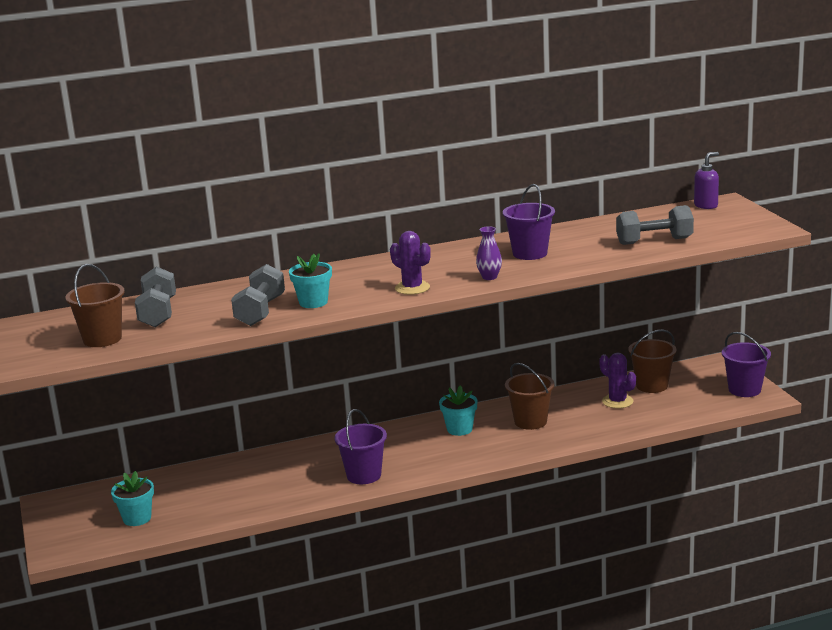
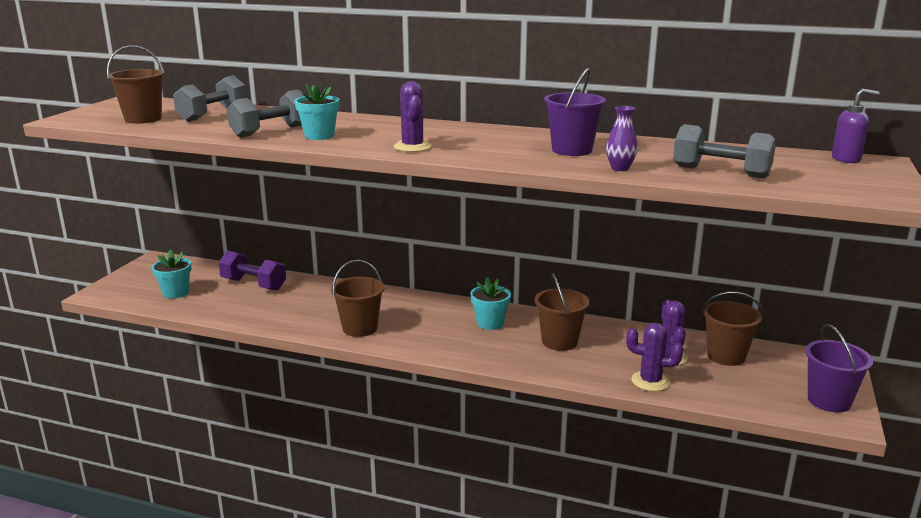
camera: 35 degrees right, 0 degrees up
purple bucket [334,409,387,484] -> brown bucket [331,260,385,337]
purple vase [476,226,502,280] -> purple vase moved to [606,106,638,171]
none -> purple dumbbell [218,251,286,291]
none -> purple cactus [626,323,683,391]

